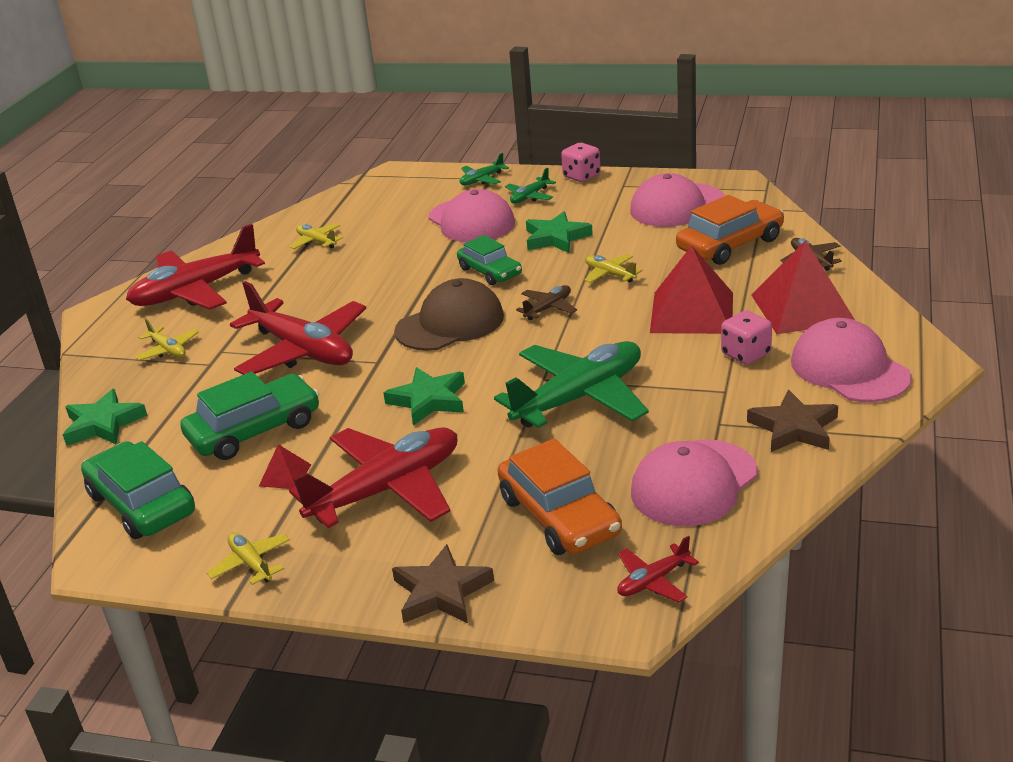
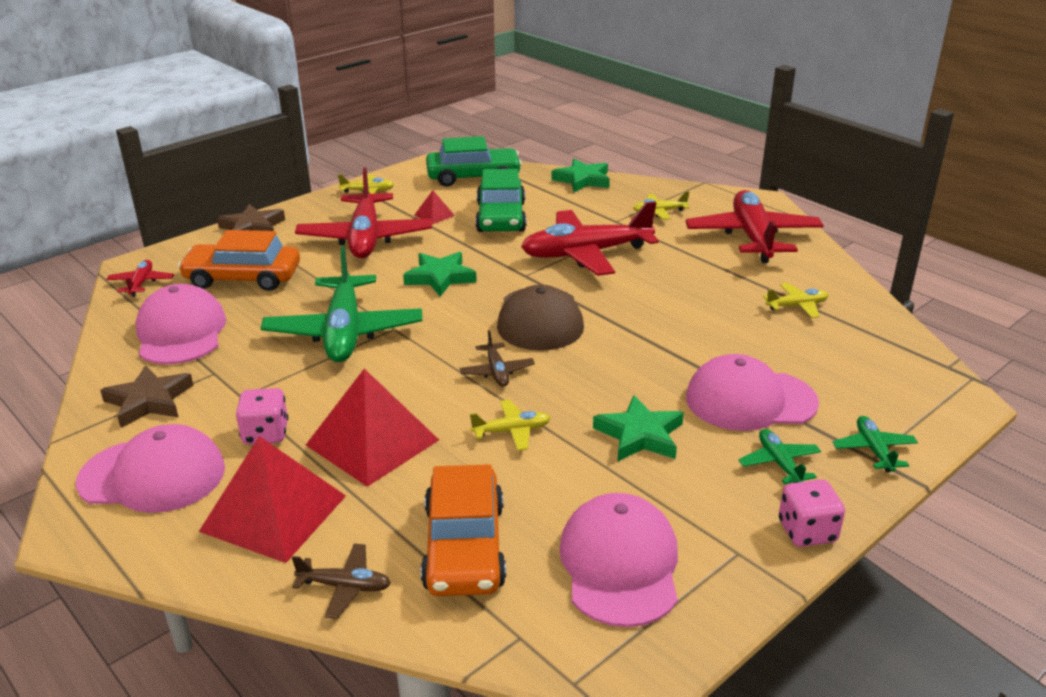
camera: 120 degrees right, 0 degrees up
green car [457,235,522,285] -> none

